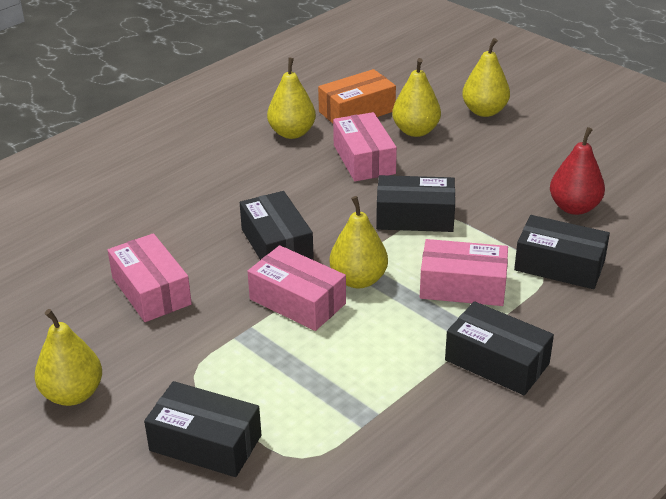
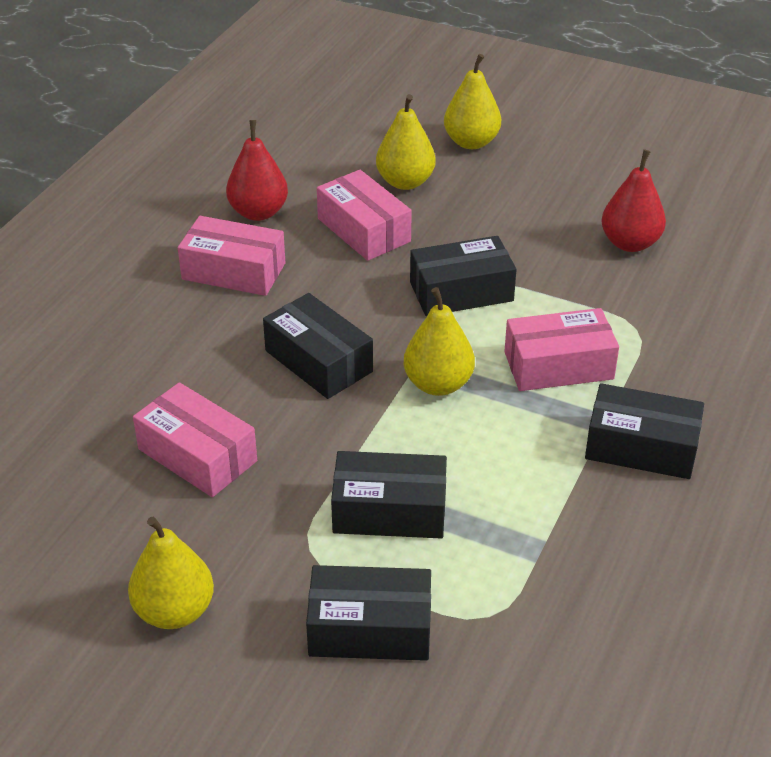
camera: 20 degrees left, 5 degrees up
pink box [248,245,346,331] -> pink box moved to [178,216,285,296]
yellow pear [267,58,316,139] -> red pear [226,120,288,221]
orange box [318,69,396,123] -> none
black box [514,215,610,289] -> black box moved to [331,451,447,539]

